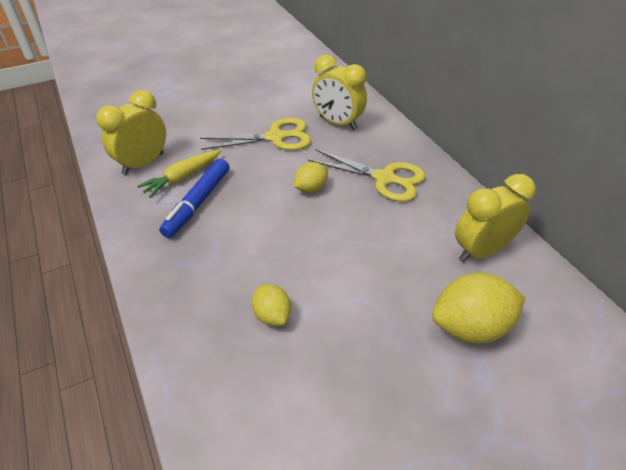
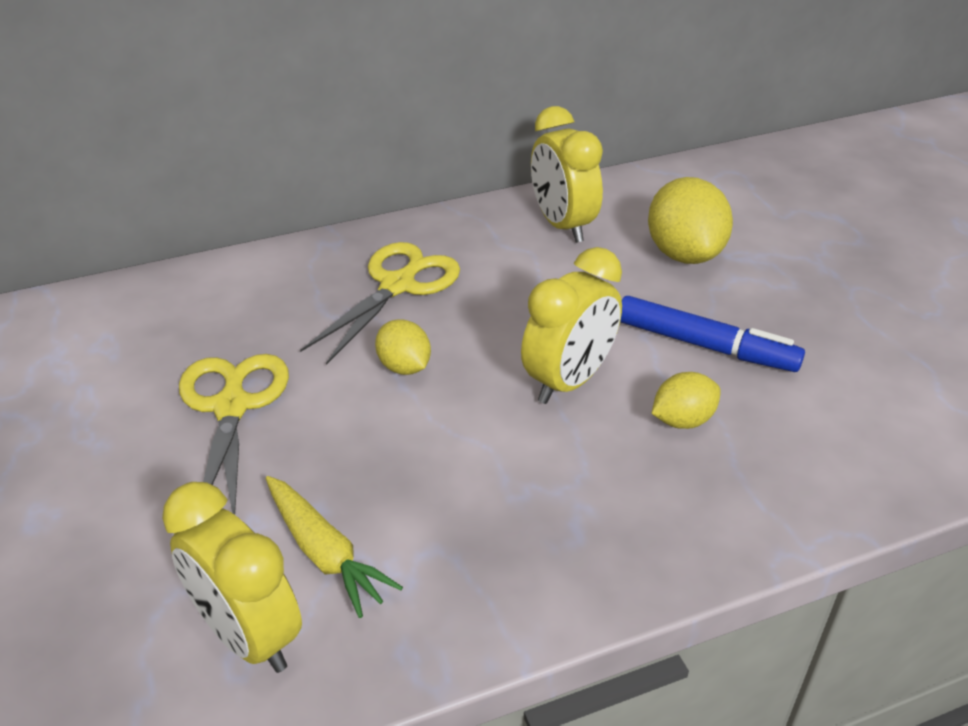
camera: 85 degrees left, 5 degrees down
blue marker [159,159,230,238] -> blue marker moved to [620,296,805,372]
yellow clock [312,55,367,130] -> yellow clock moved to [521,247,622,404]

